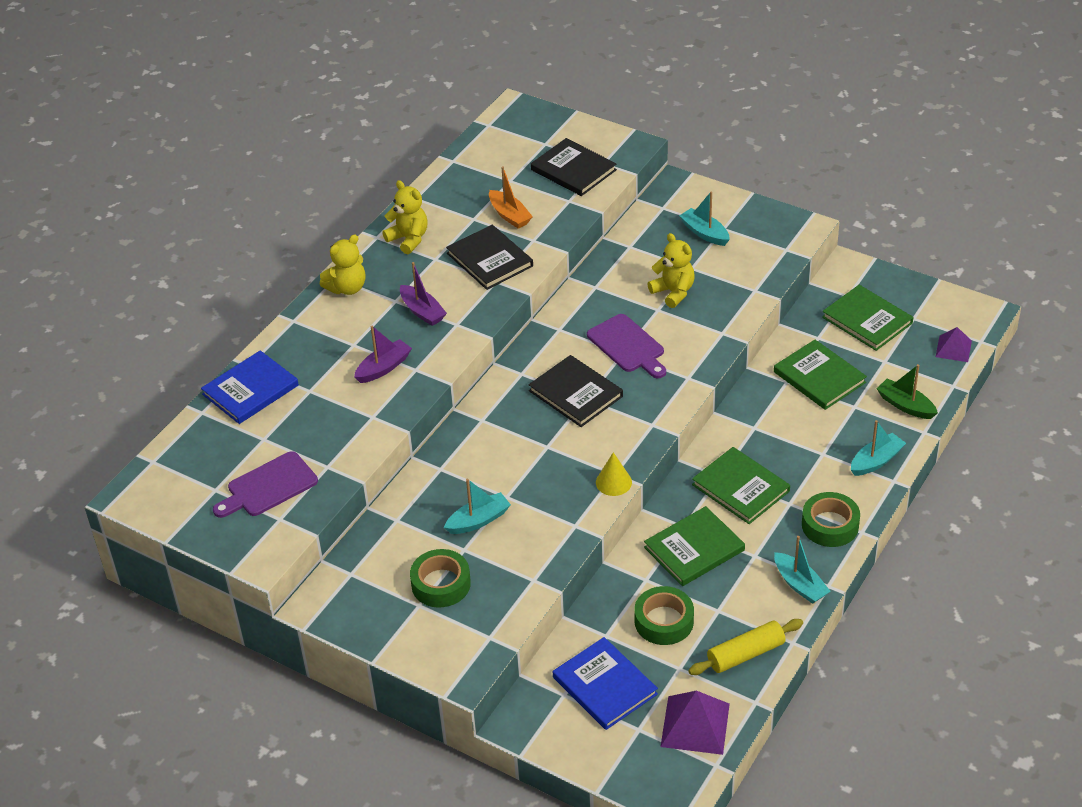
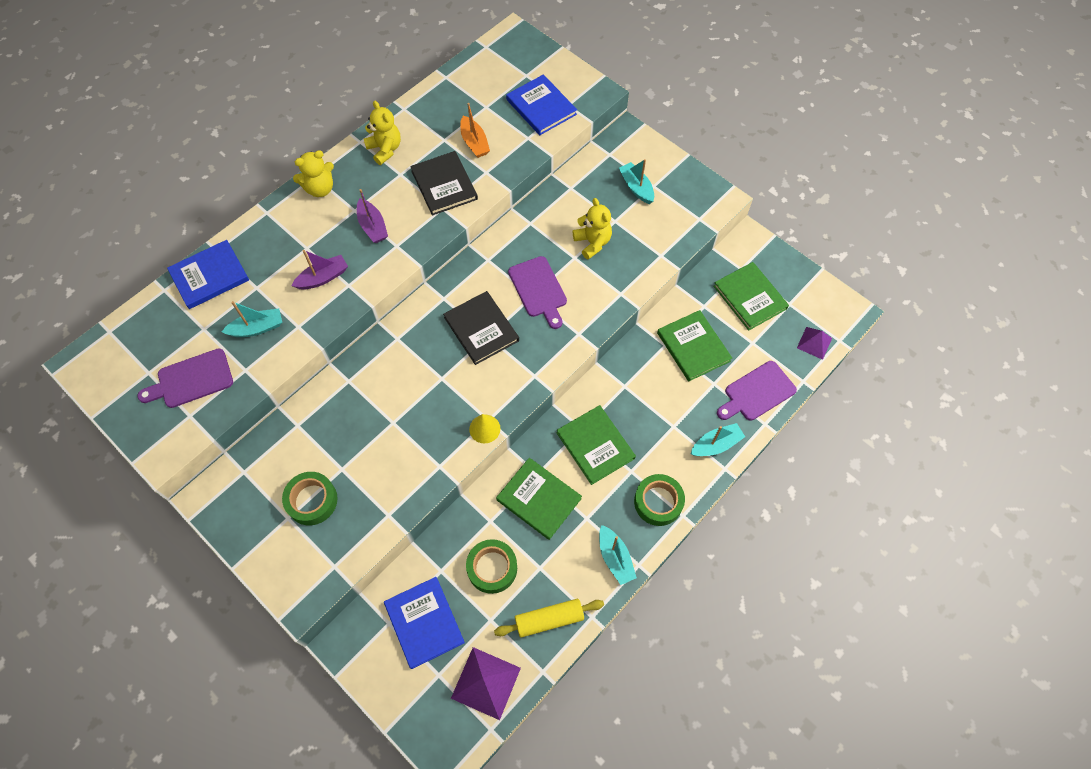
camera: 10 degrees right, 20 degrees up
turquoise boat [444,479,511,534] -> turquoise boat moved to [222,301,282,337]
black book [531,138,617,196] -> blue book [506,74,577,135]
green book [644,506,745,586] -> green book turned 60 degrees clockwise [496,458,582,540]
green boat [877,364,938,419] -> purple cutting board [717,361,797,421]

